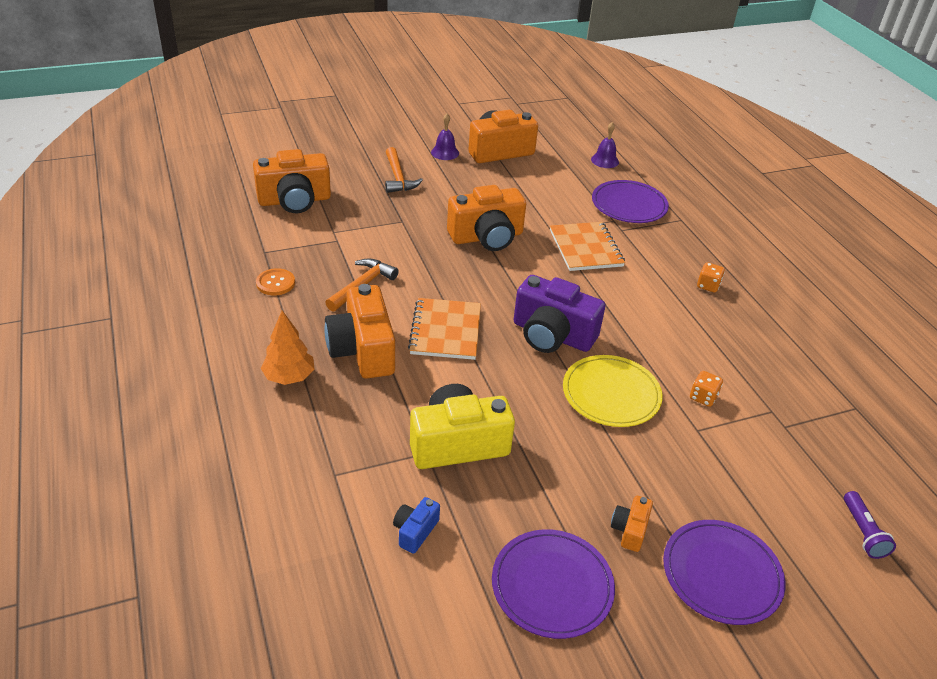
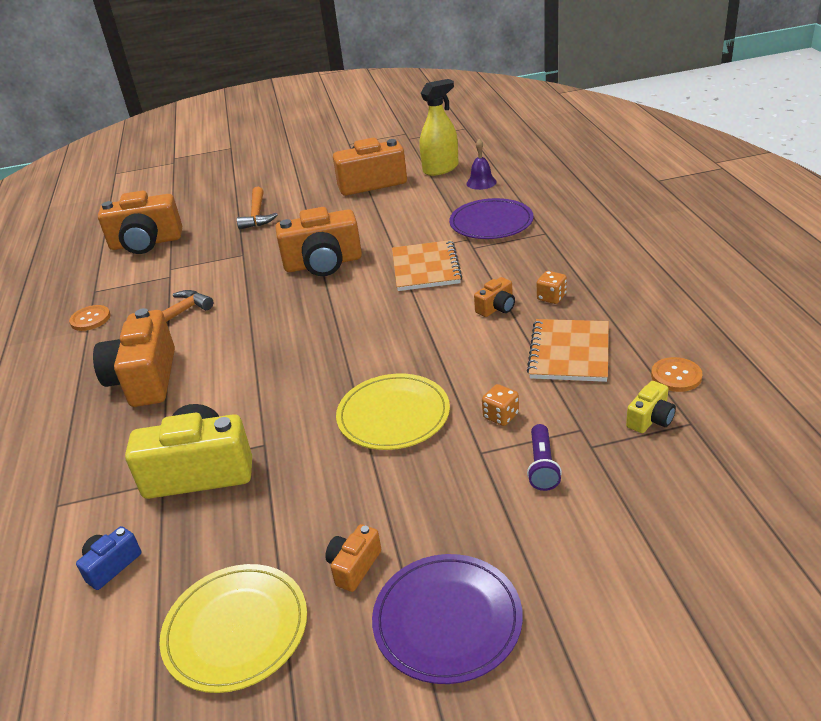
camera: 15 degrees right, 5 degrees down
orange tree [261,310,315,385] -> none
orange notebook [408,298,481,360] -> orange notebook moved to [527,319,609,382]
purple bell [431,114,459,160] -> none
purple plate [492,529,615,639] -> yellow plate [159,564,307,693]
purple camera [514,275,606,353] -> none
purple flashlight [844,491,896,559] -> purple flashlight moved to [527,424,562,491]
none -> yellow spray bottle [420,79,459,176]
none -> orange camera [474,277,515,317]
none -> yellow camera [626,381,676,433]
none -> orange button [651,357,703,392]

